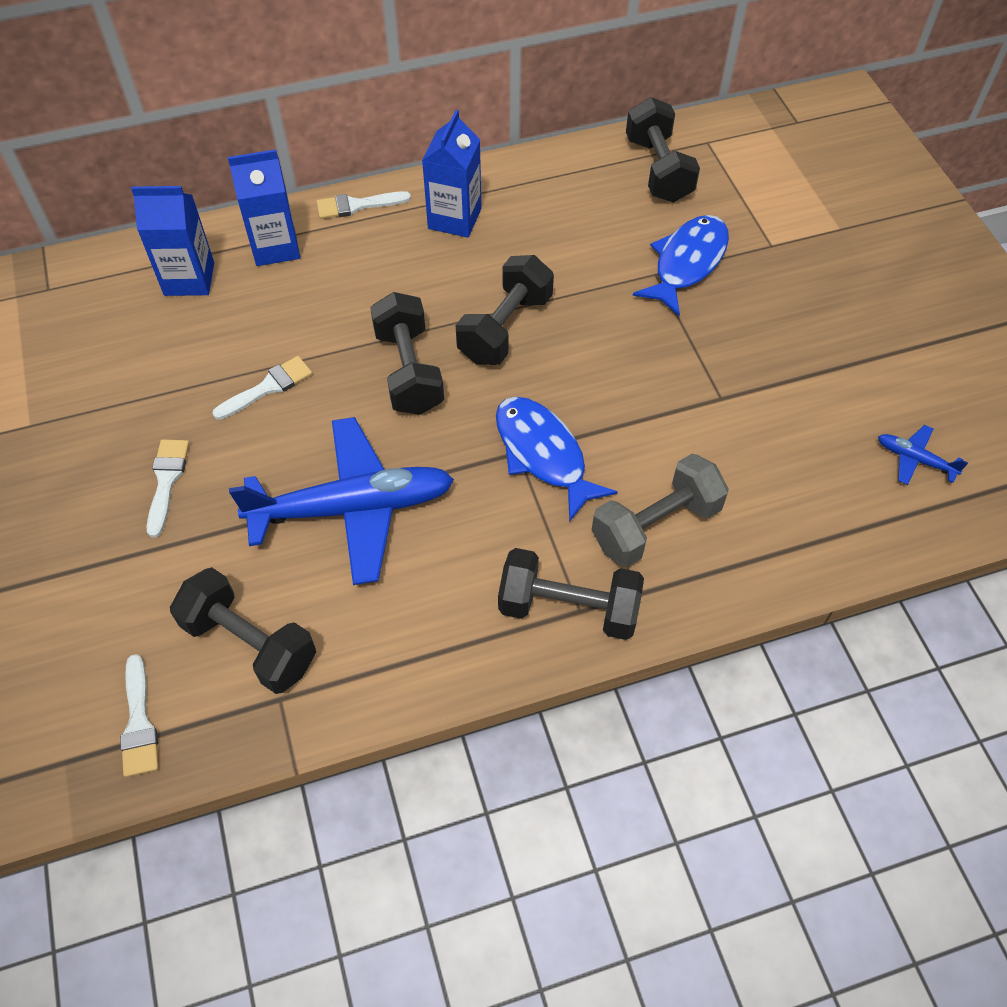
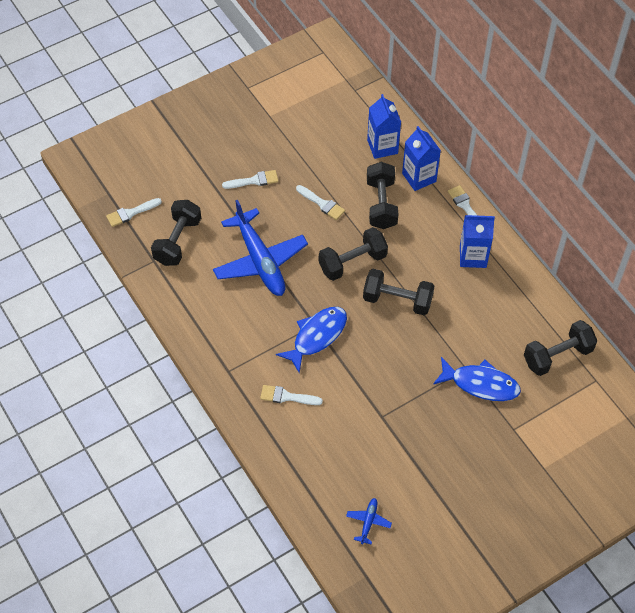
camera: 75 degrees right, 0 degrees up
black dumbbell [498,548,644,640] -> black dumbbell moved to [367,162,398,229]
grey dumbbell [592,454,729,567] -> white brush [260,385,323,405]

